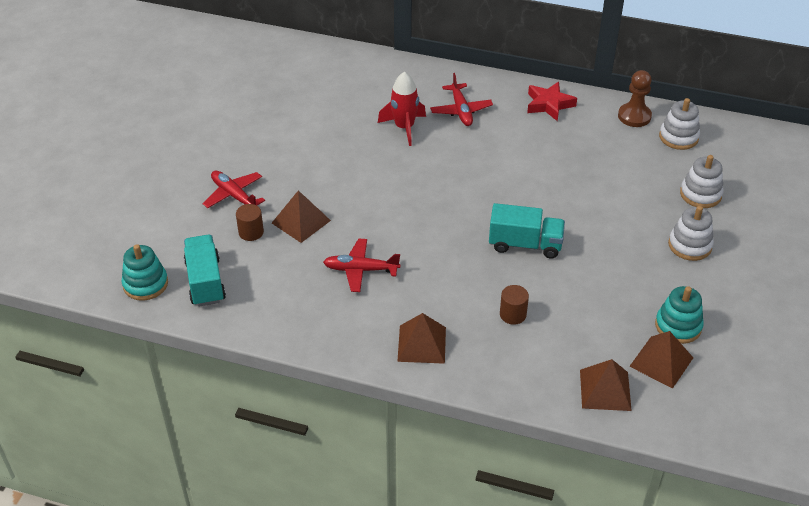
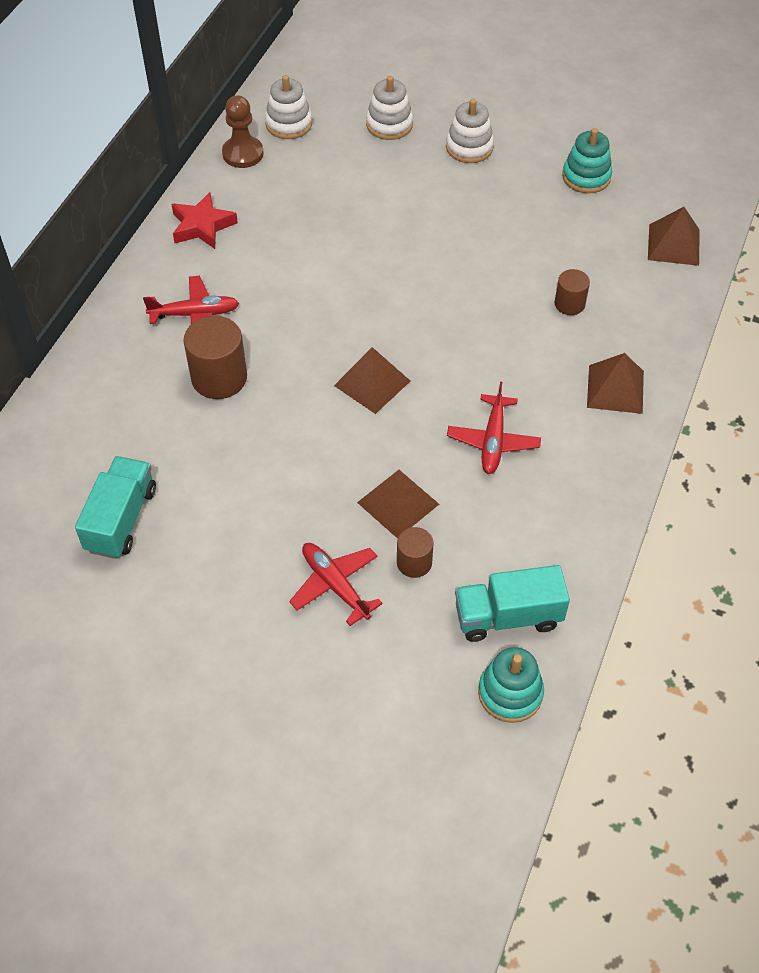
camera: 85 degrees left, 10 degrees up
red plane [202,171,265,208] -> red plane turned 90 degrees clockwise [289,543,383,626]
red rocket [378,72,426,146] -> brown cylinder [183,316,247,399]
turquoise truck [489,203,565,259] -> turquoise truck moved to [75,456,156,559]
brown pyramid [629,331,693,389] -> brown pyramid moved to [334,347,410,414]

